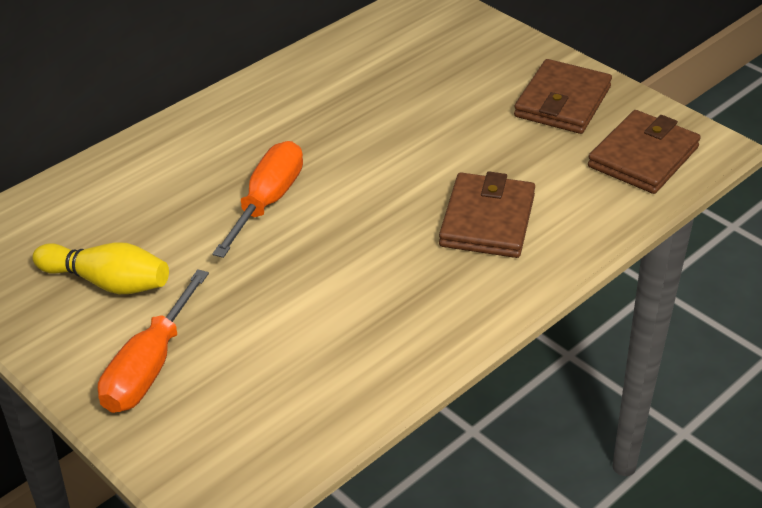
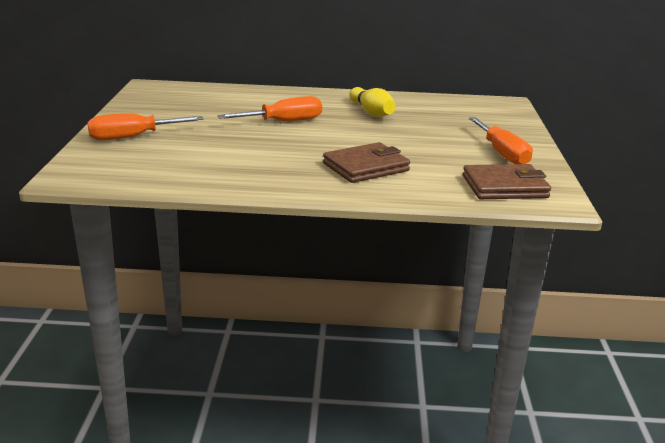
camera: 45 degrees right, 15 degrees down
yellow bowling pin [32,242,169,294] -> yellow bowling pin moved to [349,87,396,117]
brown wallet [514,59,612,134] -> orange screwdriver [469,117,533,164]

